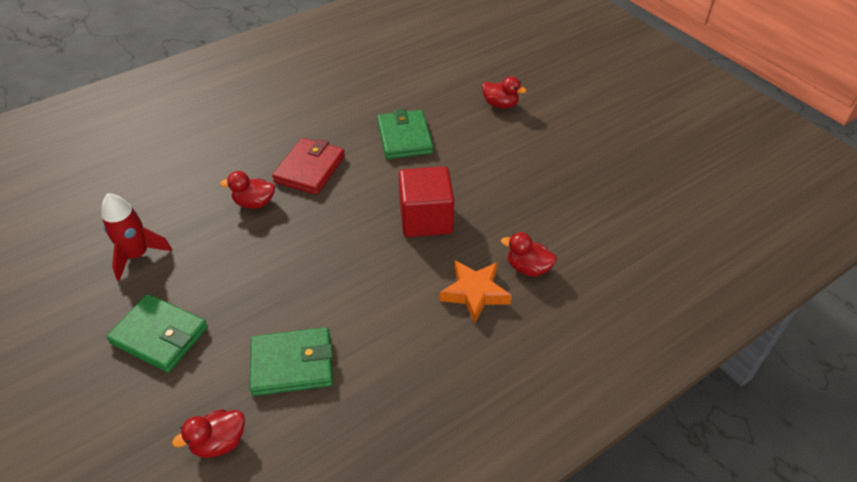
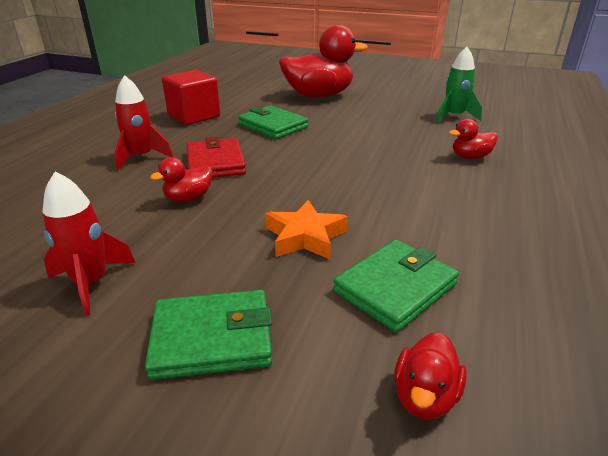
camera: 35 degrees left, 15 degrees down
red cube [399,166,454,237] -> red cube moved to [162,70,220,125]
orange star [440,260,512,324] -> orange star moved to [265,200,348,259]
red duck [482,76,526,108] -> red duck [279,25,368,98], size x2.22
none -> red rocket [114,75,173,170]
none -> green rocket [436,47,482,123]

